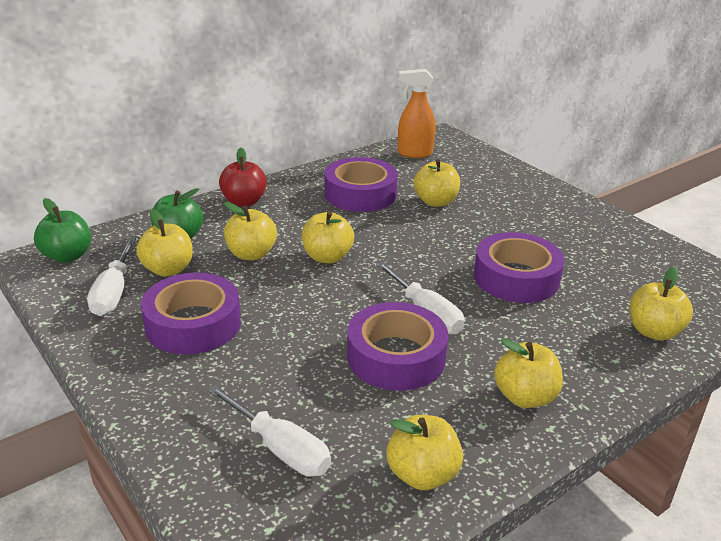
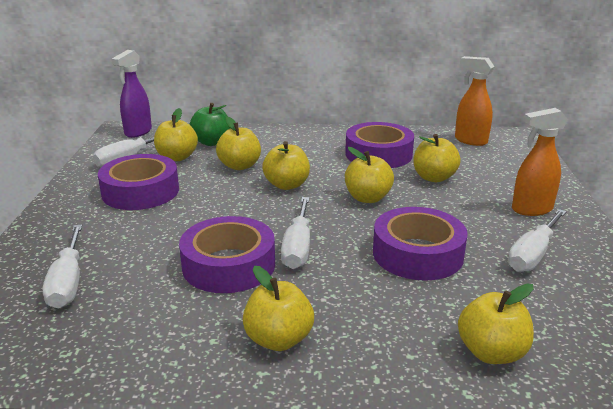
camera: 40 degrees right, 5 degrees down
green apple [34,198,91,263] -> purple spray bottle [111,50,152,138]
red apple [219,148,267,207] -> none
yellow apple [386,415,463,490] -> yellow apple moved to [345,147,394,203]
none -> white screwdriver [508,209,567,272]
none -> orange spray bottle [512,108,568,216]

